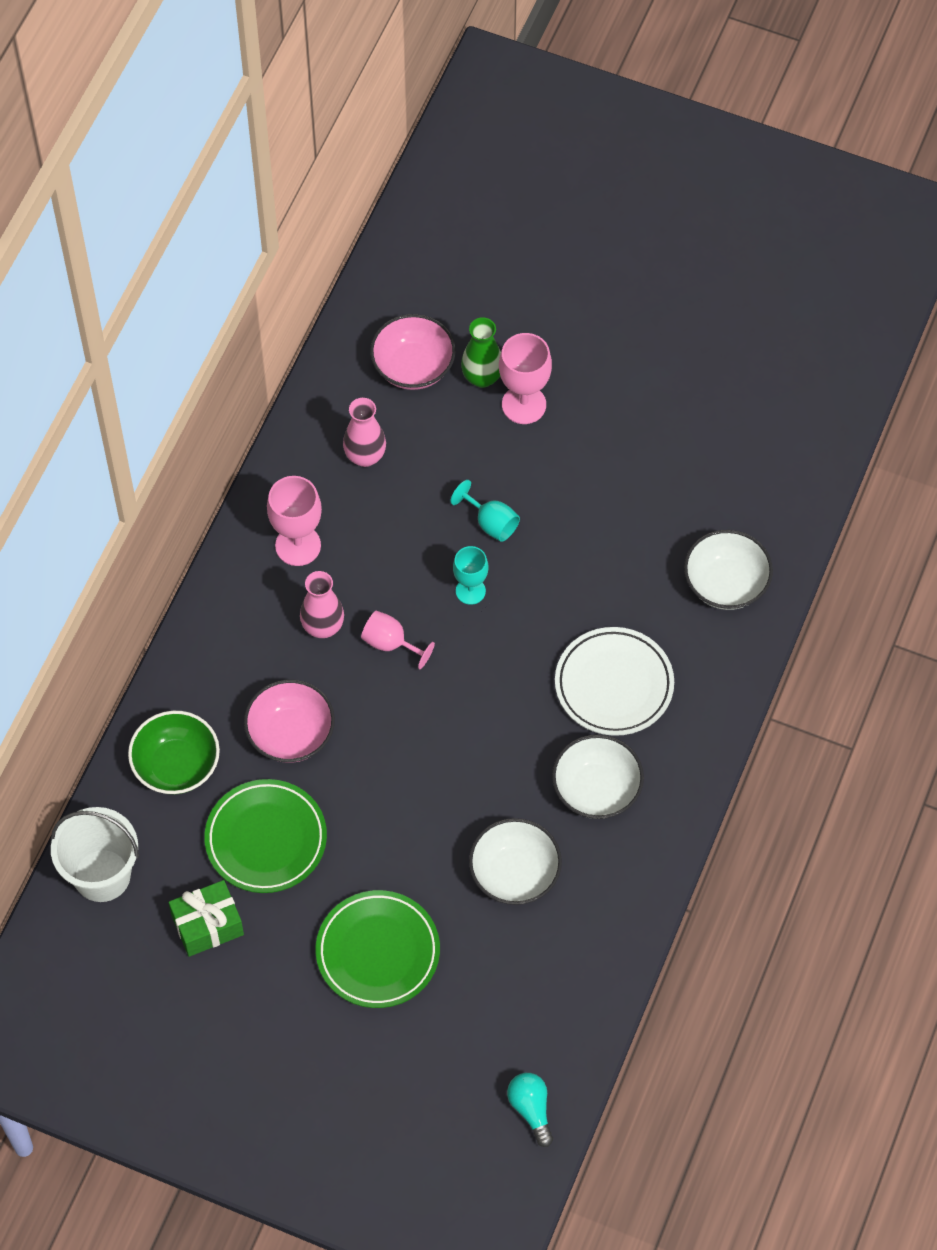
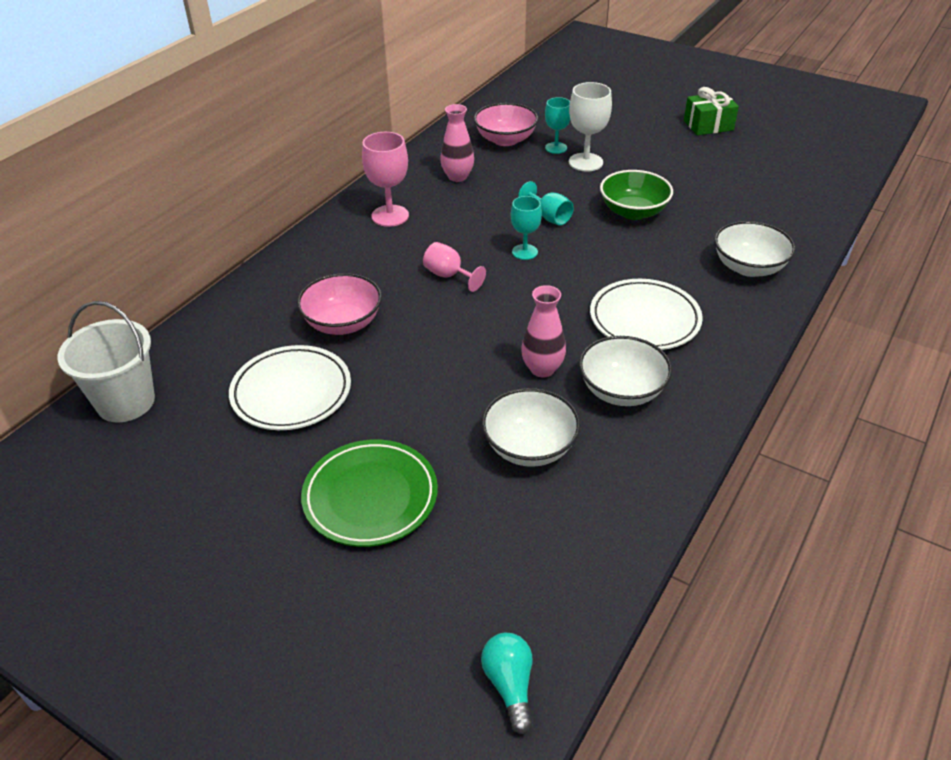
camera: 10 degrees right, 20 degrees down
green bowl [128,711,220,794] -> green bowl moved to [600,170,673,220]
green gift [169,880,244,957] -> green gift moved to [684,87,739,135]
green plate [204,779,327,893] -> white plate [229,345,351,430]
pink vase [300,571,344,638] -> pink vase moved to [521,285,566,377]
green vase [461,317,501,388] -> turquoise goblet [545,97,570,154]
pink goblet [499,333,552,424] -> white goblet [569,82,612,172]

